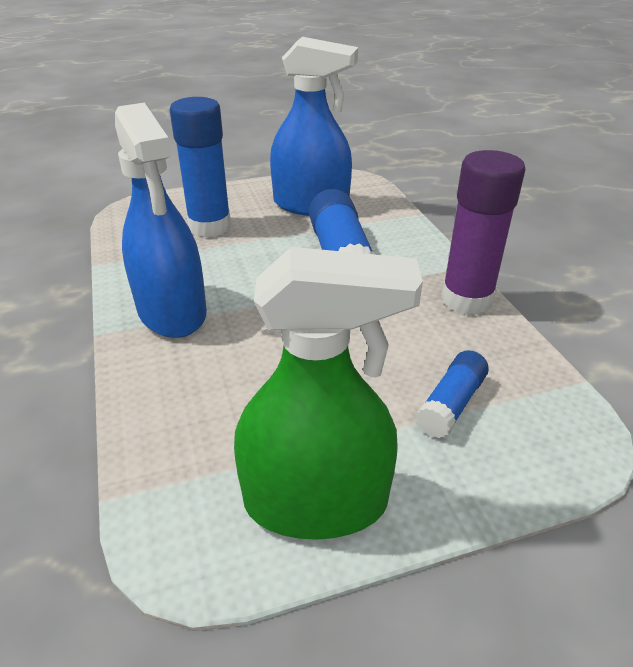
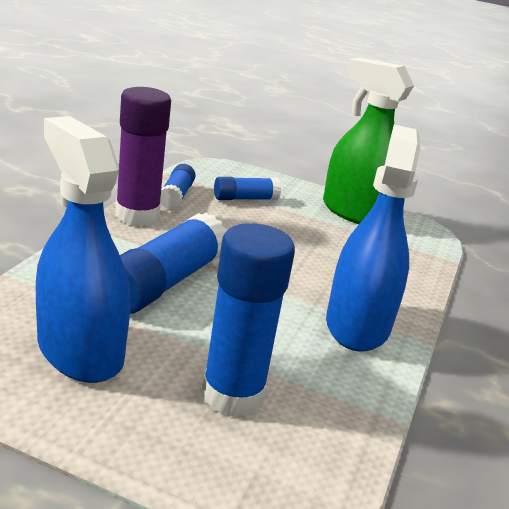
camera: 145 degrees left, 10 degrees down
none -> blue glue stick [160,164,196,209]

